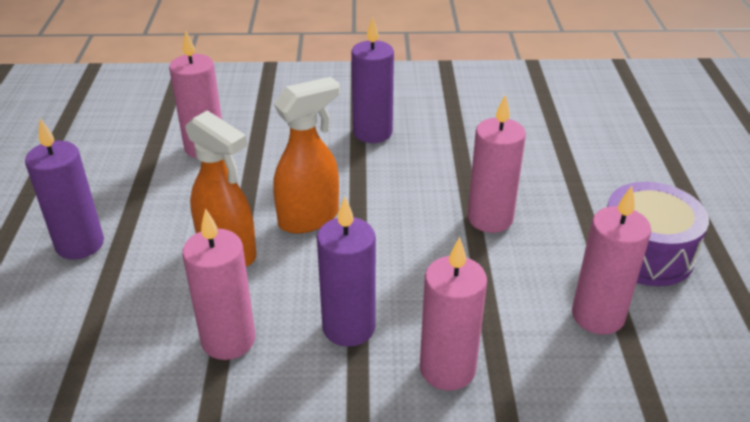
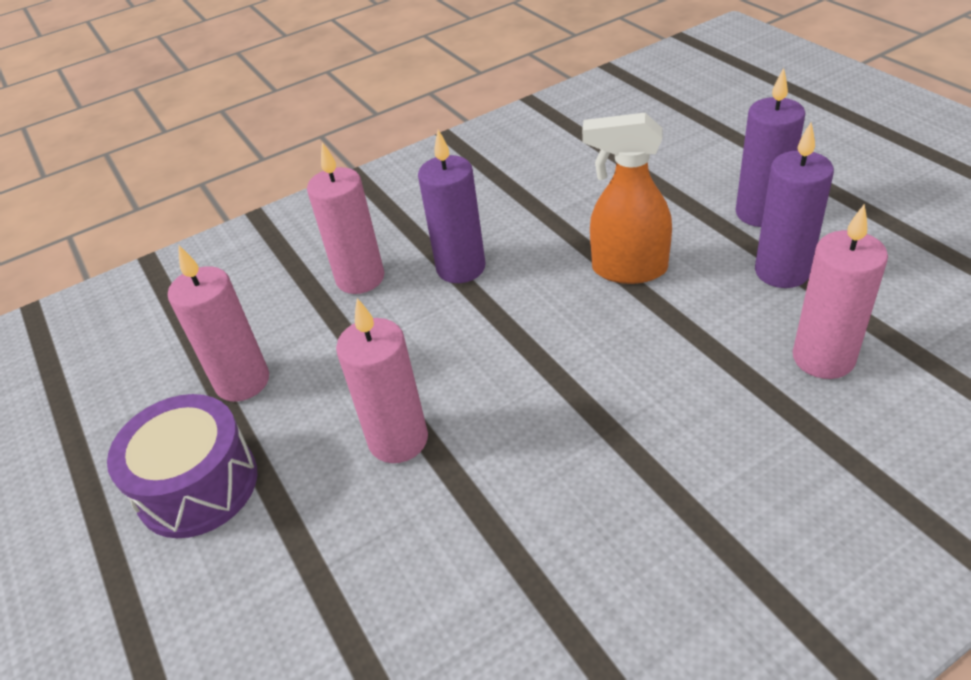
camera: 155 degrees right, 5 degrees up
pink candle [182,208,255,360] -> none
orange spray bottle [273,77,340,234] -> none
purple candle [351,17,394,143] -> purple candle moved to [755,122,834,288]

